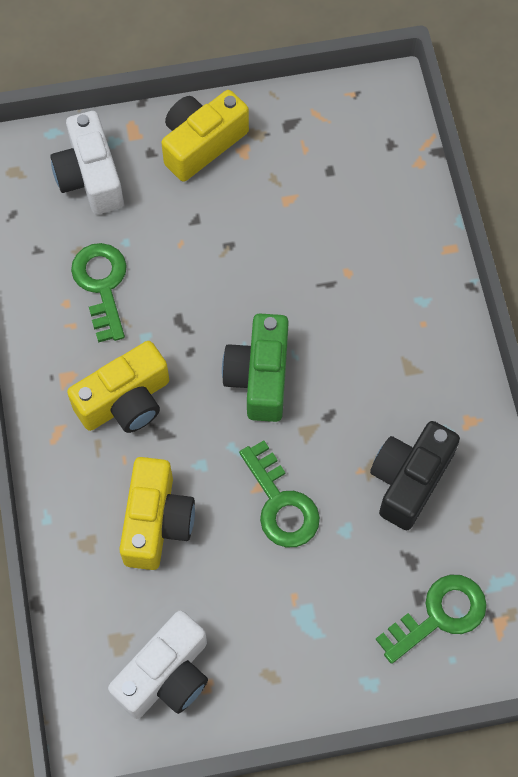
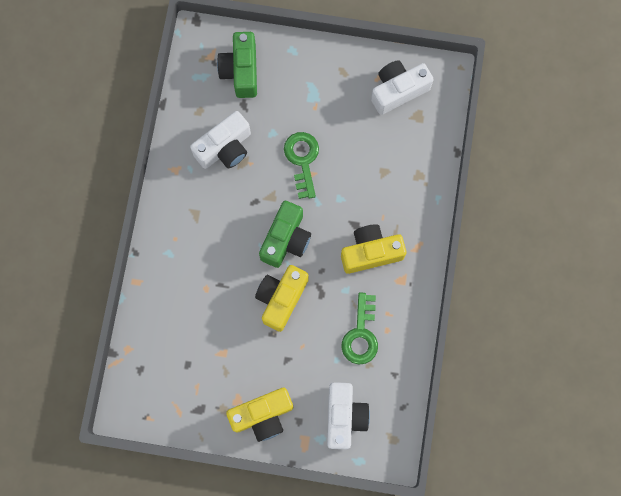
camera: 160 degrees left, 10 degrees up
yellow camera [119,457,195,570] -> yellow camera moved to [255,265,309,332]
black camera [370,421,460,530] -> white camera [190,111,251,169]
green key [375,575,487,664] -> green camera [217,32,257,98]

